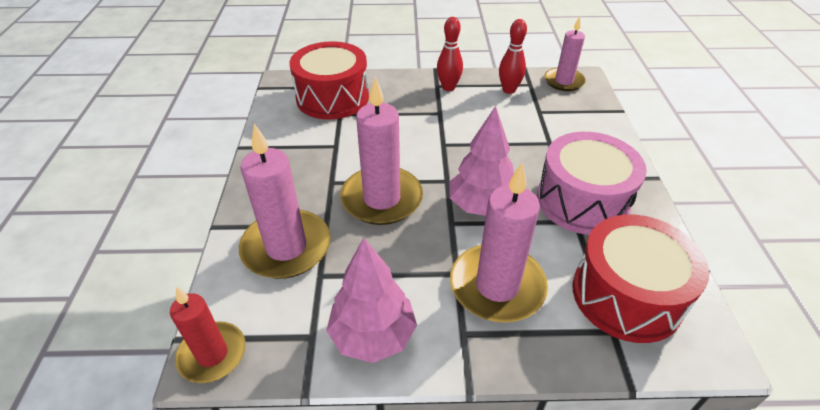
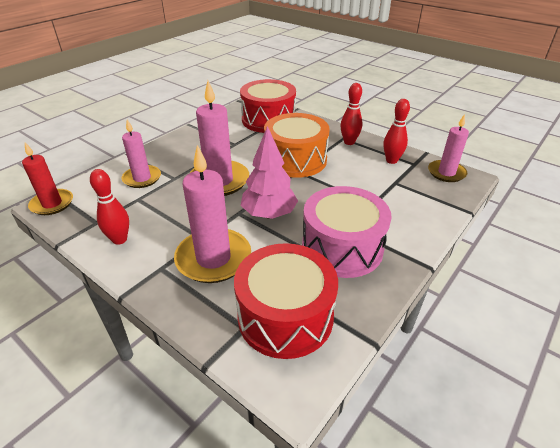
camera: 40 degrees right, 5 degrees down
pink candle [239,124,331,279] -> pink candle [122,119,161,188], size x0.63
pink tree [326,238,417,363] -> red bowling pin [90,169,129,245]
none -> orange drum [264,113,330,178]

